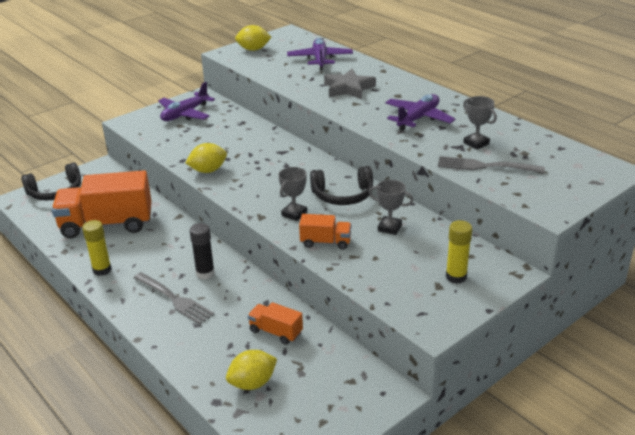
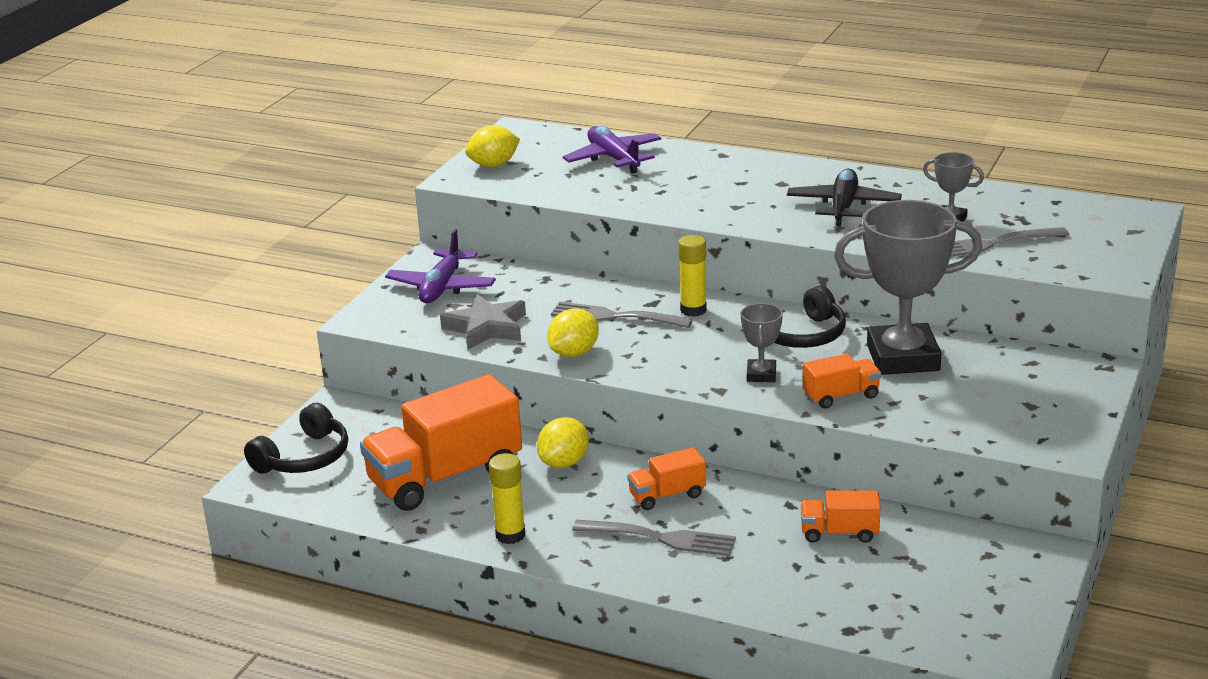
camera: 25 degrees left, 5 degrees down
black glue stick [190,223,215,279] -> orange truck [627,447,706,510]
yellow lemon [226,350,277,390] -> yellow lemon moved to [537,417,589,468]
grey star [324,69,376,99] -> grey star moved to [440,294,526,349]
grey trophy [369,180,413,235] -> grey trophy [834,200,982,375], size x2.19
purple plane [385,94,455,131] -> black plane [787,169,902,226]
yellow glue stick [446,220,472,284] -> yellow glue stick moved to [678,235,707,317]
none -> grey fork [551,302,693,328]

